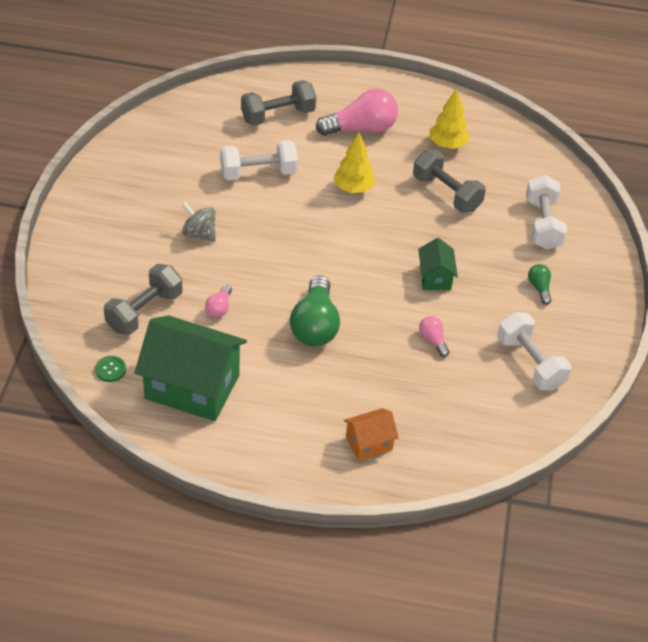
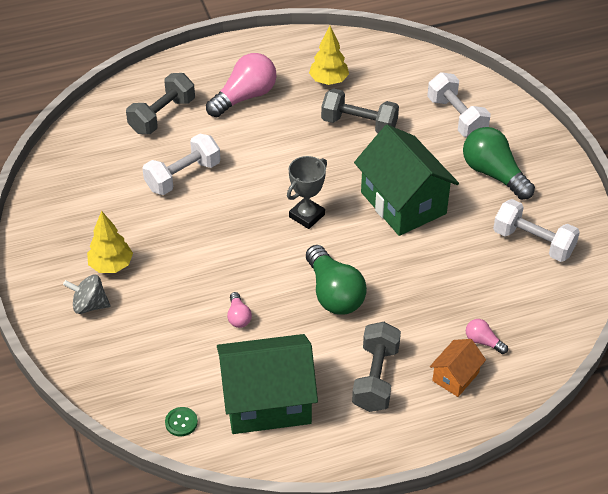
camera: 25 degrees left, 0 degrees up
grey dumbbell [104,264,182,335] -> grey dumbbell moved to [352,322,401,412]
grey spinning top [182,201,216,242] -> grey spinning top moved to [63,275,110,314]
yellow tree [333,133,375,193] -> yellow tree moved to [87,211,133,273]
green house [418,238,458,290] -> green house [354,125,459,236], size x2.06
pink light bulb [419,316,449,357] -> pink light bulb moved to [466,319,508,354]
green light bulb [528,264,551,305] -> green light bulb [463,127,535,200], size x2.10
none -> grey trophy [287,156,327,229]

